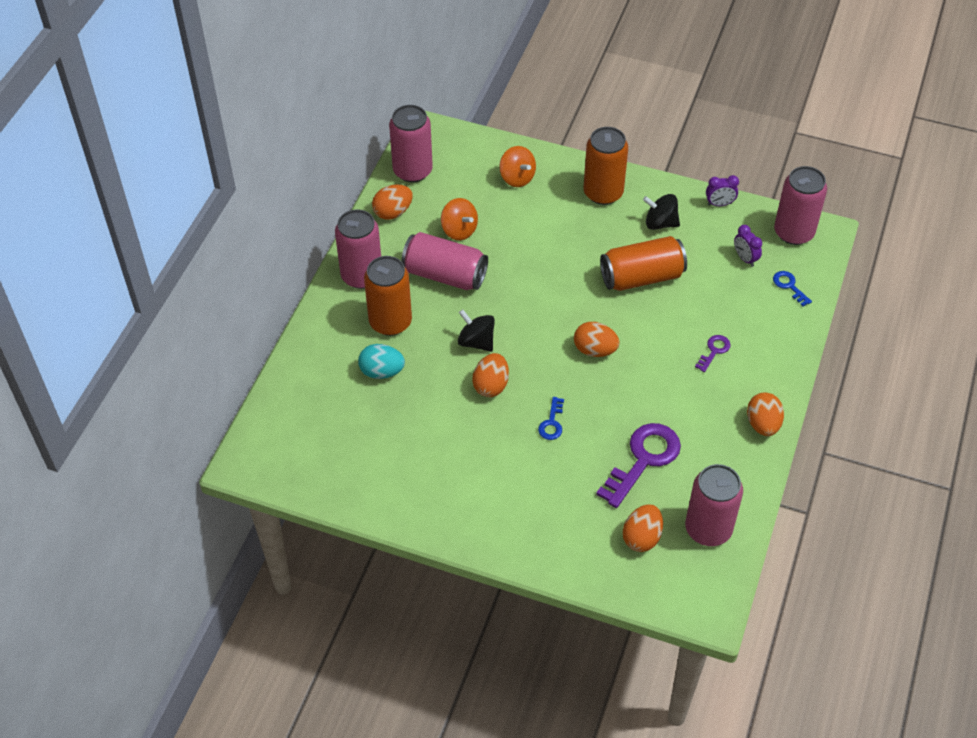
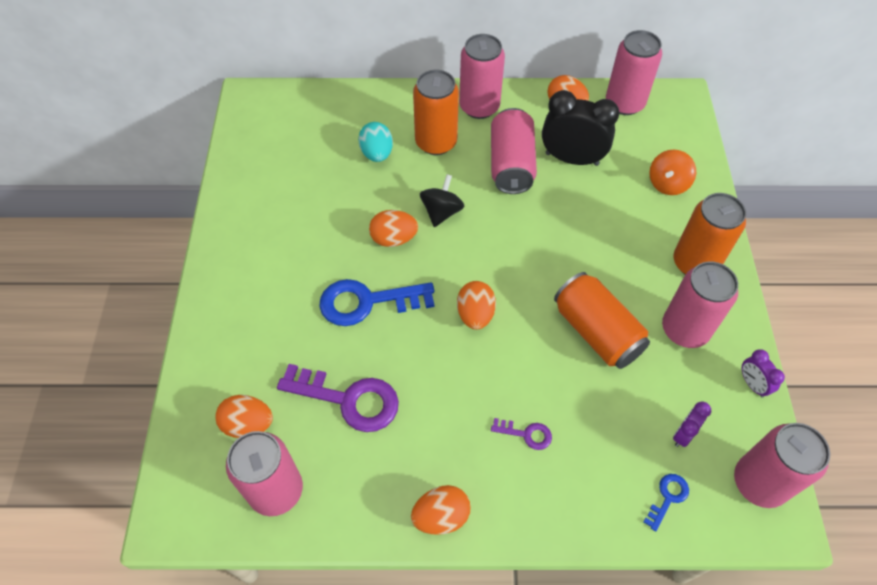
camera: 70 degrees right, 5 degrees up
orange spinning top [441,198,478,240] -> black clock [542,90,619,166]
blue key [538,397,564,440] -> blue key [319,279,434,326], size x2.09
black spinning top [643,194,680,230] -> pink can [662,262,738,348]

